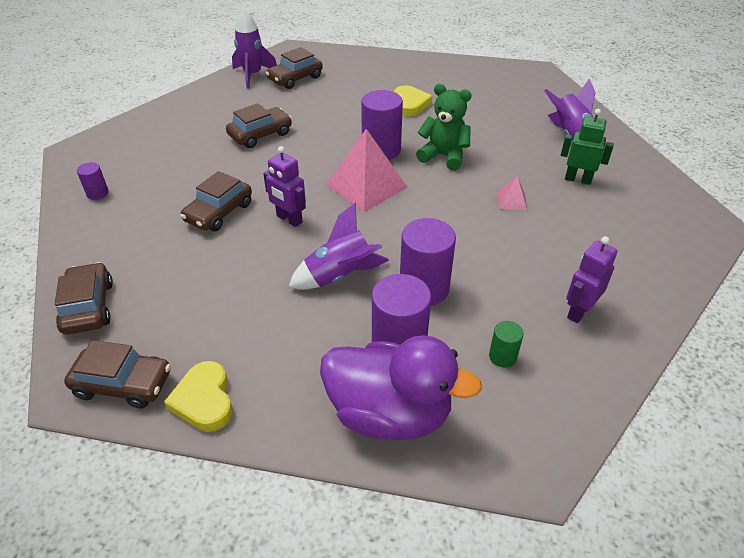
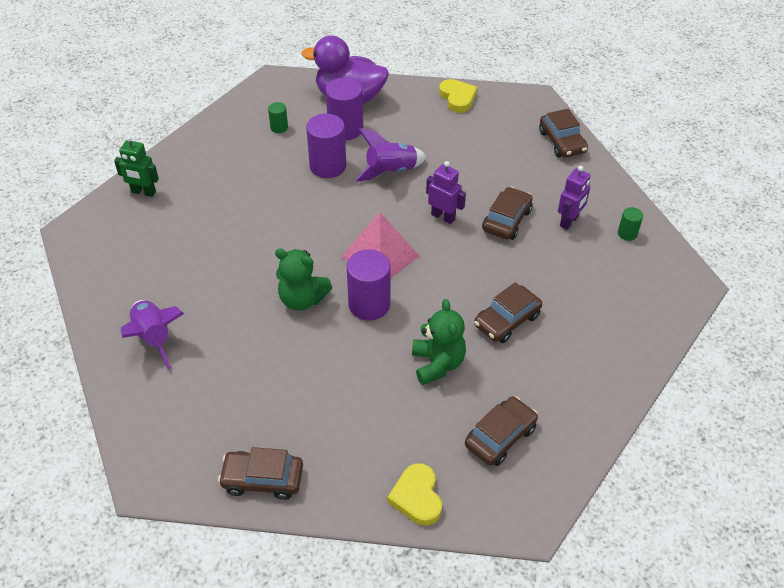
camera: 175 degrees right, 5 degrees up
brown car [64,340,171,409] -> brown car moved to [218,447,303,500]
purple cylinder [77,162,109,200] -> green cylinder [618,207,643,241]
purple rocket [232,9,277,89] -> none
yellow heart [394,85,432,117] -> yellow heart moved to [387,463,442,526]
pink pyramid [498,176,527,210] -> none
green robot [561,109,614,185] -> green robot moved to [114,136,159,197]
purple robot [566,236,618,323] -> purple robot moved to [558,166,591,230]
none -> green teddy bear [412,299,466,385]

